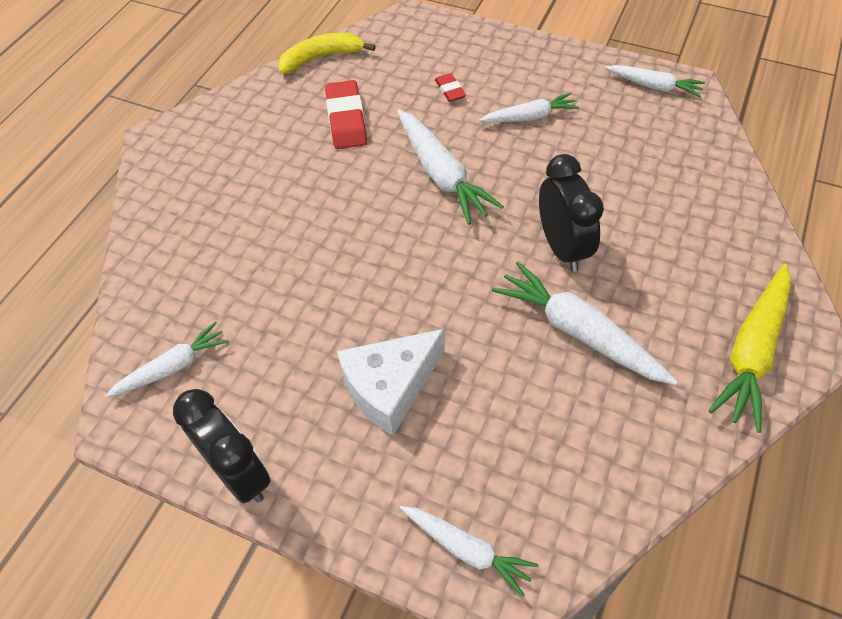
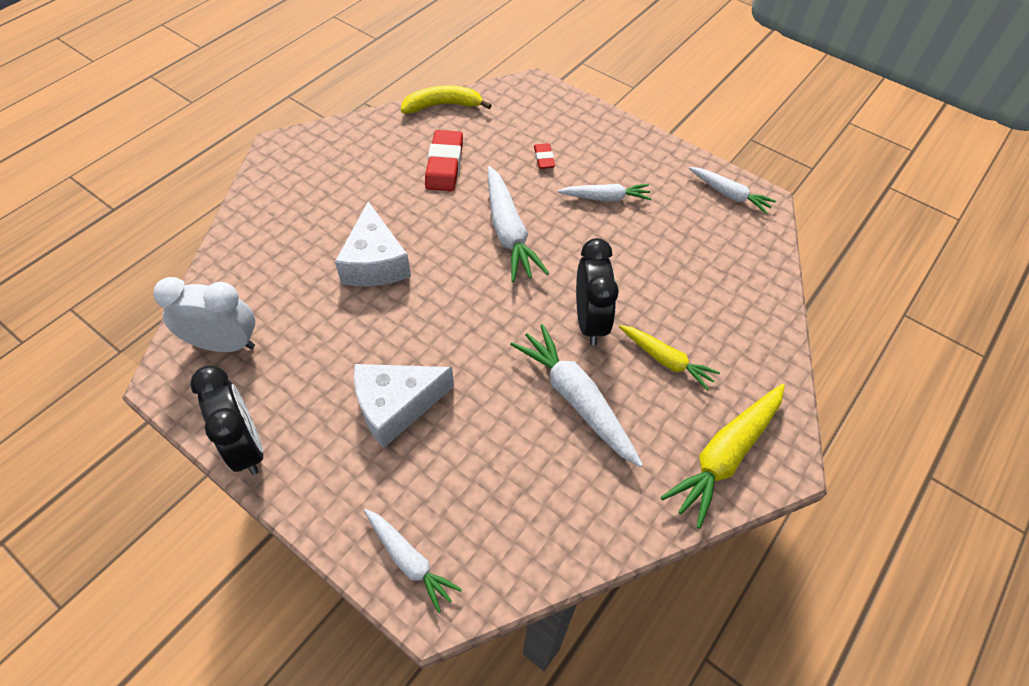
camera: 10 degrees right, 0 degrees up
white carrot [105,322,229,398] -> white clock [153,277,255,352]
none -> white cheese [335,201,411,286]
none -> yellow carrot [619,325,720,391]

